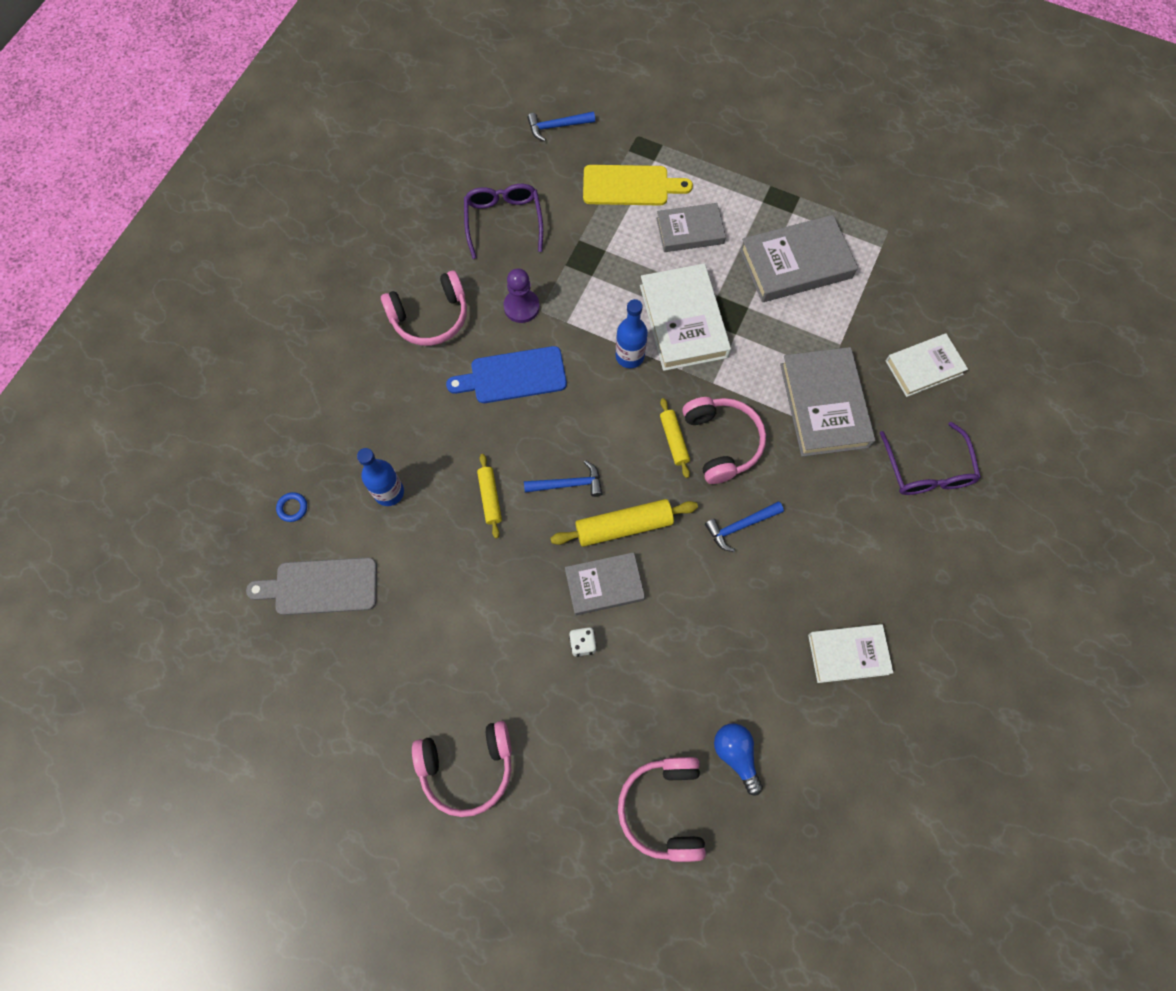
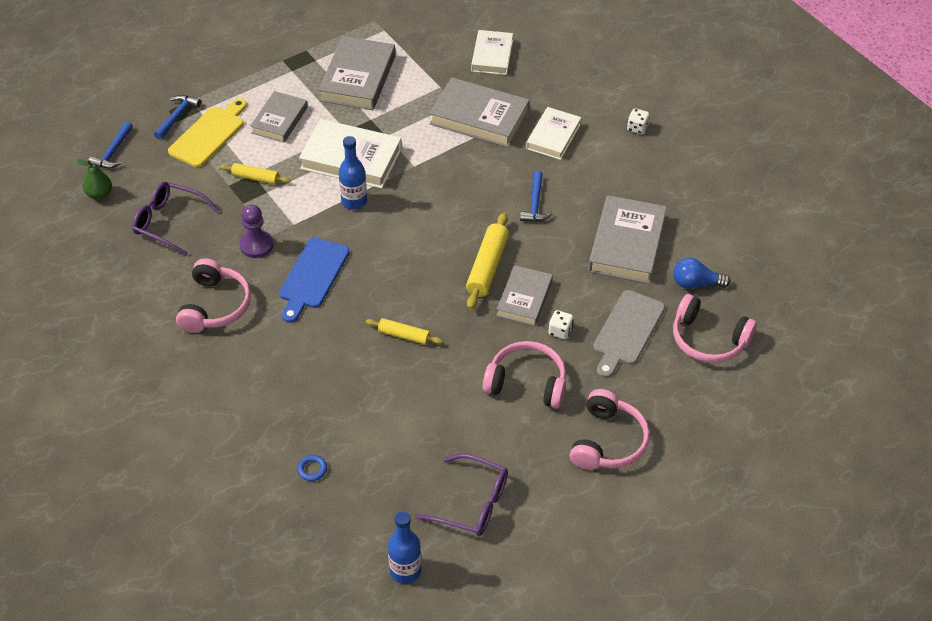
camera: 60 degrees left, 20 degrees down
grey cutting board [246,557,377,615] -> grey cutting board moved to [593,290,665,378]
blue bottle [357,448,404,506] -> blue bottle moved to [388,511,421,584]
blue hammer [524,460,602,497] -> blue hammer moved to [154,95,201,140]
yellow rolling pin [660,398,690,478] -> yellow rolling pin moved to [220,163,291,184]
pink headphones [682,397,766,484] -> pink headphones moved to [483,341,566,408]
white book [808,624,893,683] -> white book moved to [526,107,581,160]
purple glasses [880,422,981,495] -> purple glasses moved to [415,454,508,536]
none -> green pear [76,159,112,200]
none -> grey book [588,195,667,284]
none -> white dice [627,108,650,134]

